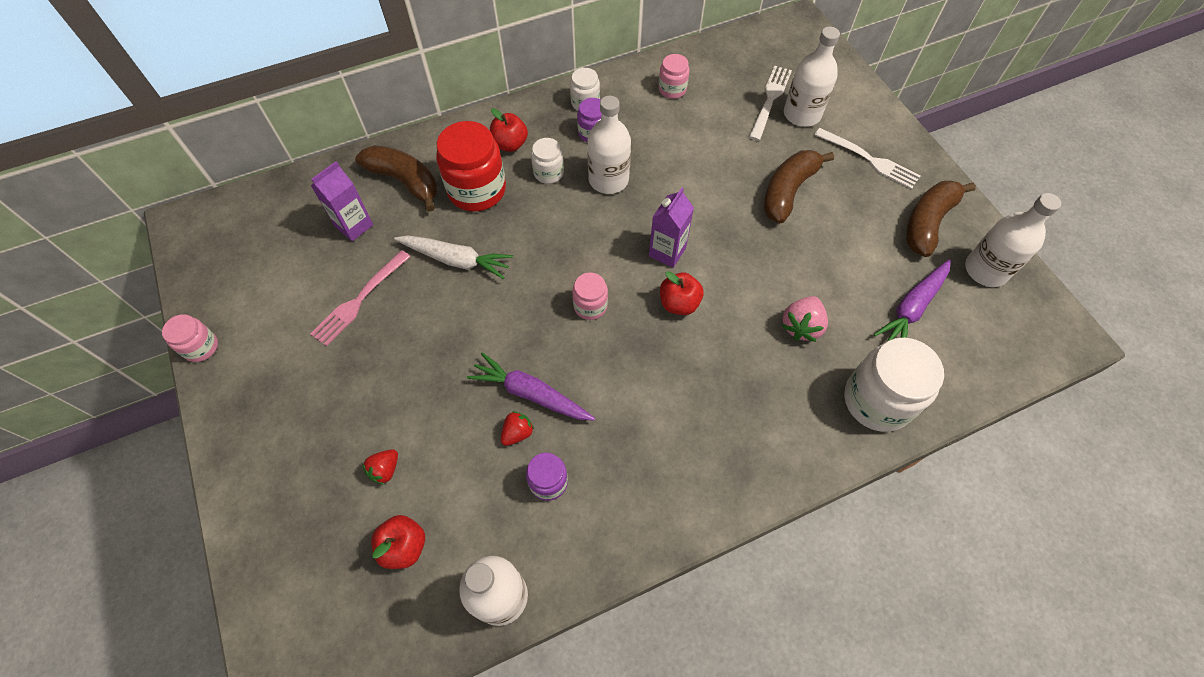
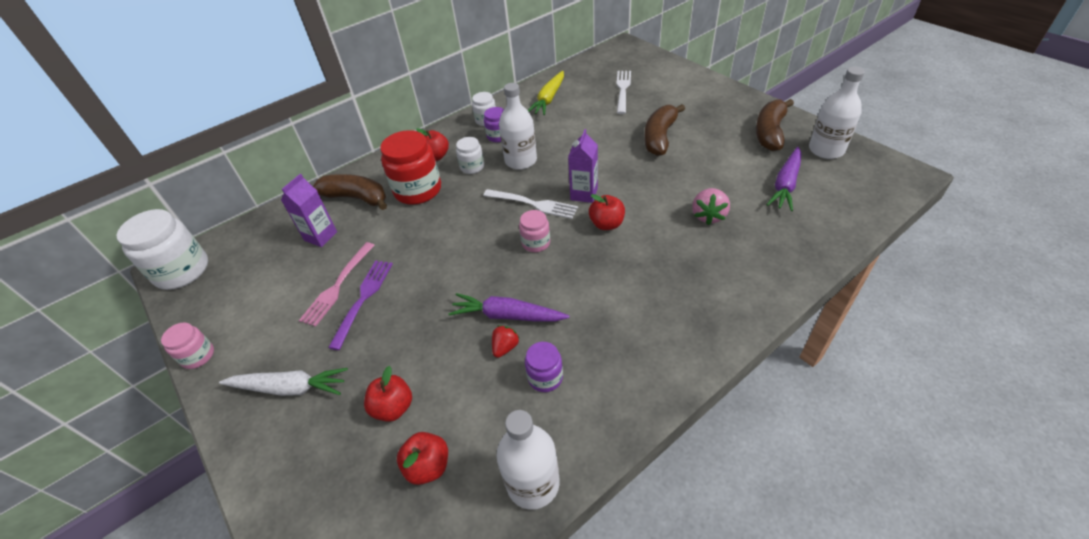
camera: 10 degrees left, 15 degrees down
red strawberry [362,449,398,485] -> red apple [364,366,412,422]
white carrot [394,235,513,279] -> white carrot moved to [219,368,348,396]
pink jar [658,54,689,99] -> yellow carrot [528,71,564,115]
white bottle [784,27,840,127] -> none
white fork [815,128,920,190] -> white fork moved to [483,189,578,219]
white jar [844,338,944,432] -> white jar moved to [116,209,208,290]
none -> purple fork [328,261,393,350]

